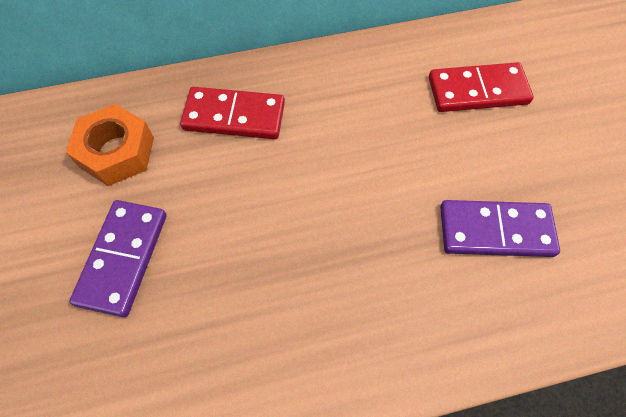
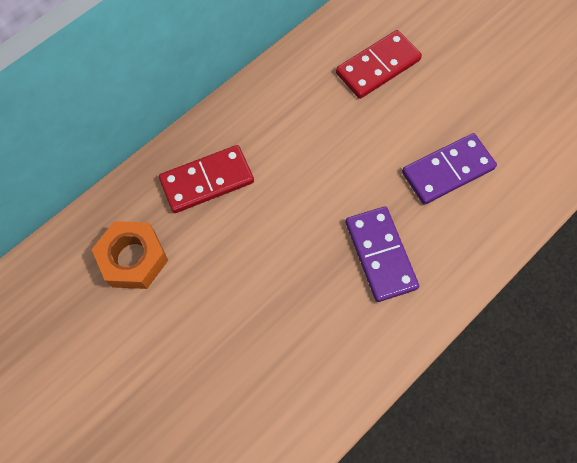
camera: 30 degrees left, 5 degrees up
purple domino [69,200,167,317] -> purple domino moved to [345,206,419,302]

